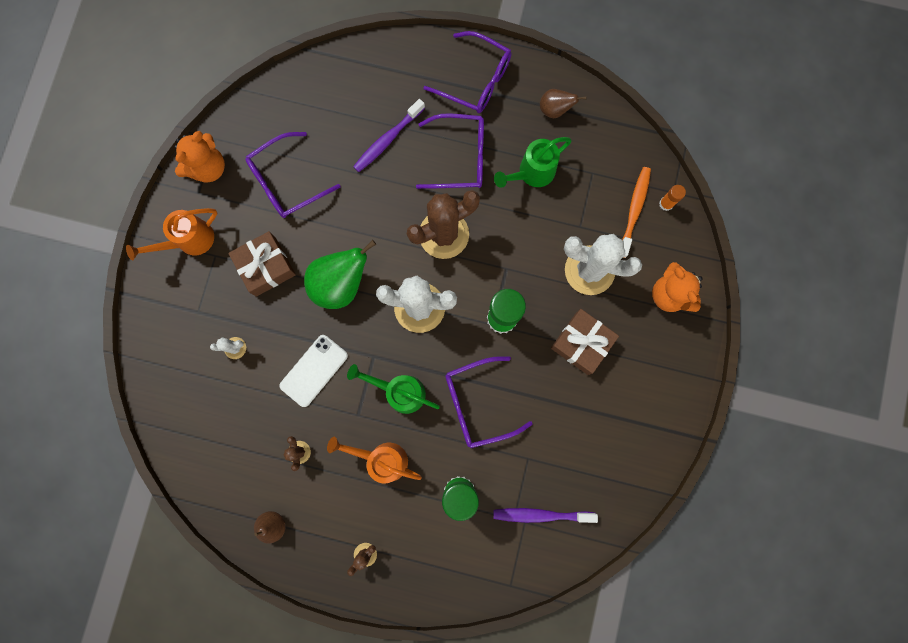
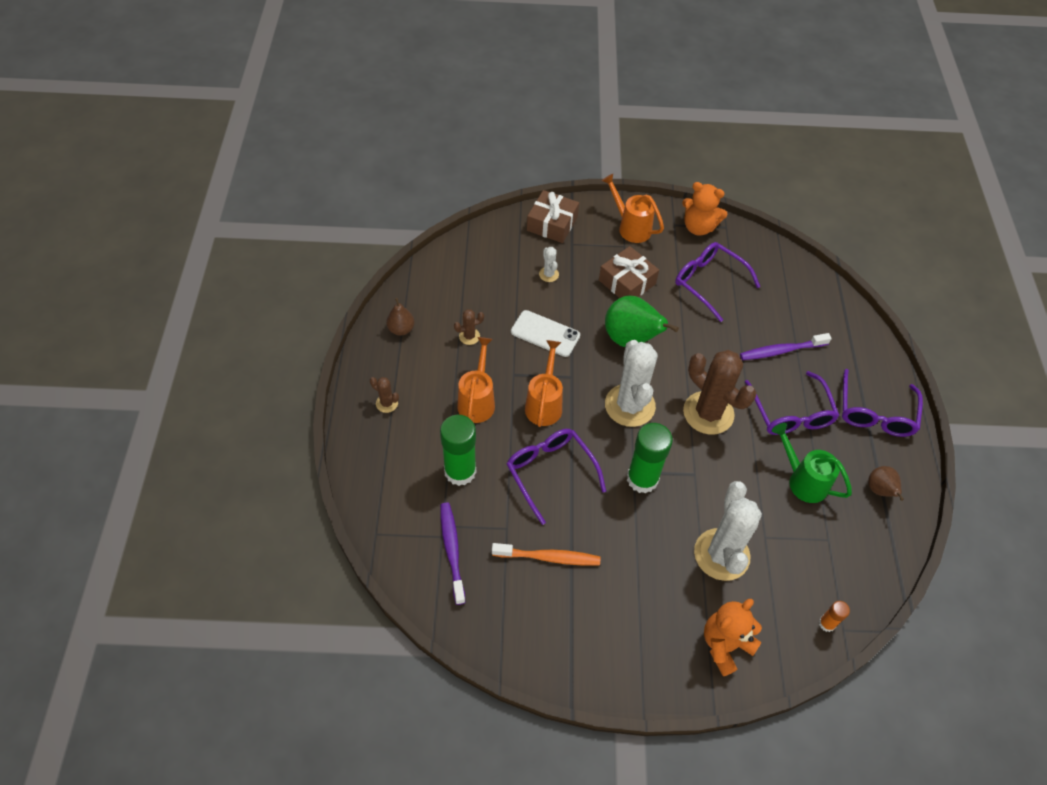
camera: 75 degrees right, 25 degrees down
green watering can [347,364,440,414] -> orange watering can [525,340,563,427]
purple toothbrush [353,99,425,172] -> purple toothbrush turned 45 degrees counterclockwise [740,333,832,360]
brown gift [551,309,619,375] -> brown gift moved to [527,190,579,243]
orange toothbrush [622,167,651,258] -> orange toothbrush moved to [492,543,600,566]

